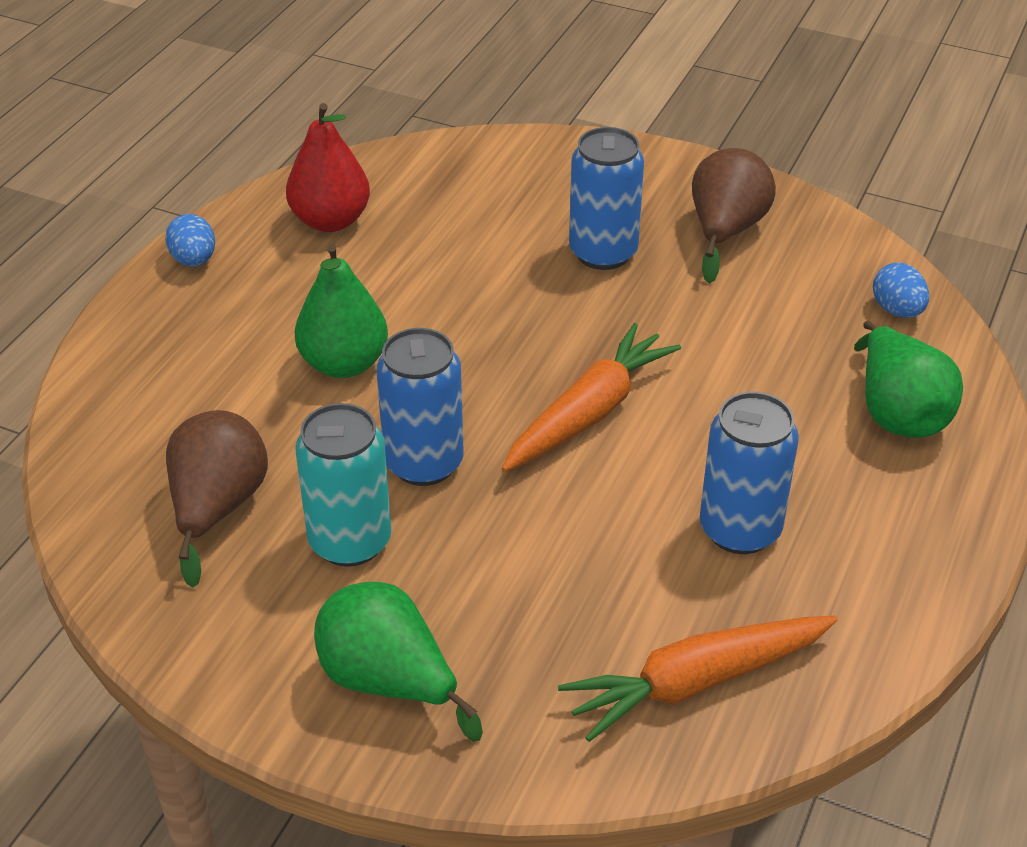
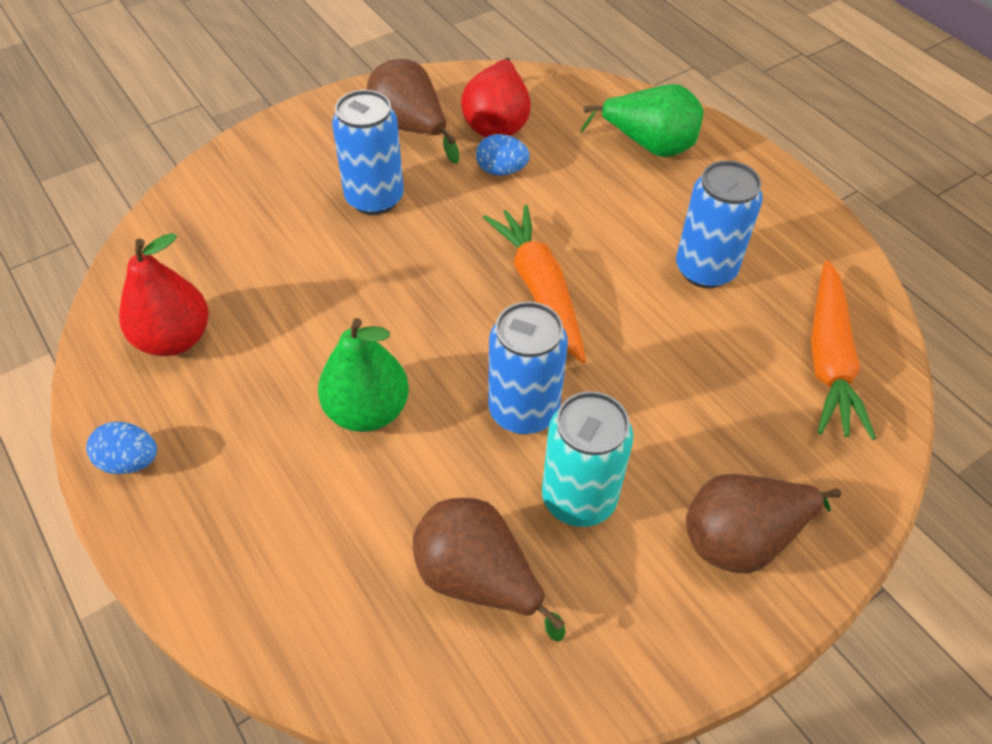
camera: 60 degrees left, 10 degrees up
green pear [314,582,483,742] -> brown pear [686,474,841,574]
blue egg [873,263,929,318] -> blue egg moved to [476,134,530,175]
none -> red pear [461,57,531,137]

